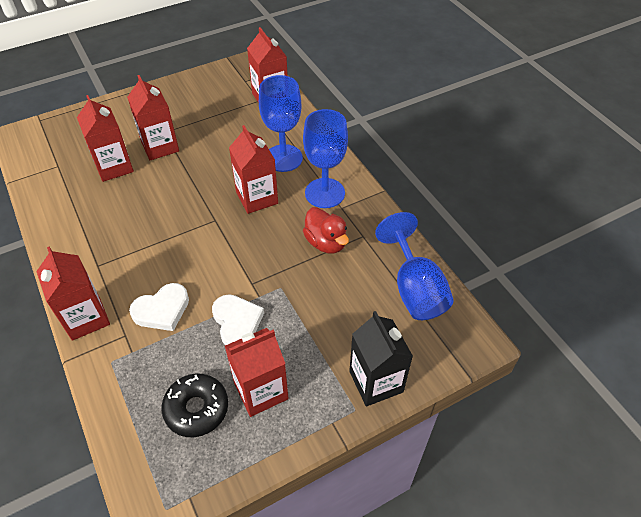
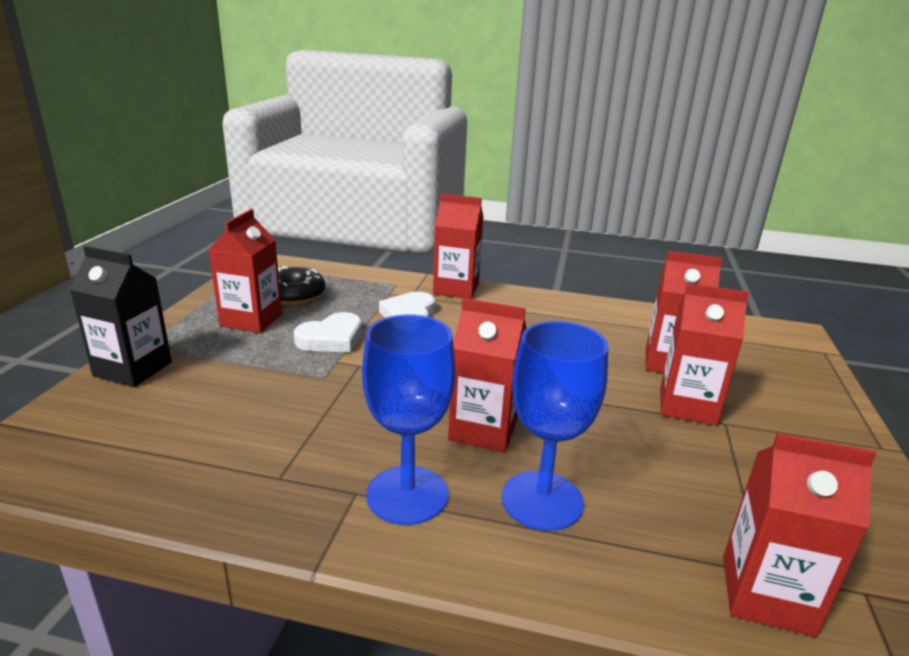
camera: 130 degrees right, 25 degrees down
white heart [212,294,264,345] -> white heart turned 60 degrees counterclockwise [294,312,362,352]
red duck [303,207,349,253] -> none
blue goblet [375,212,453,320] -> none

